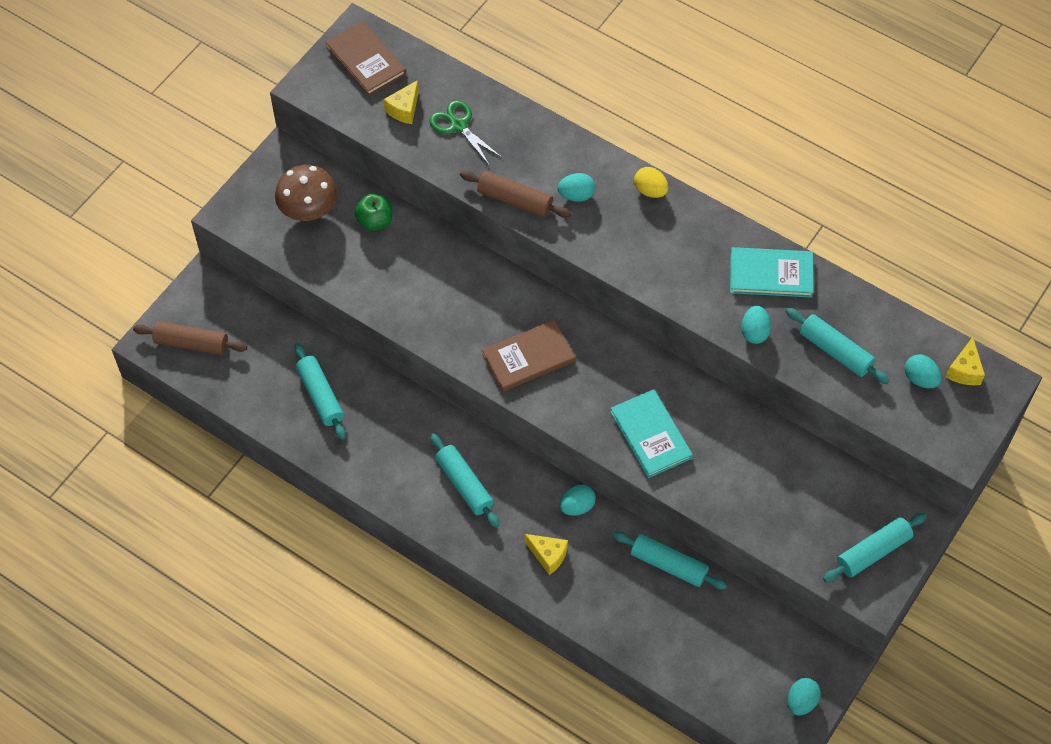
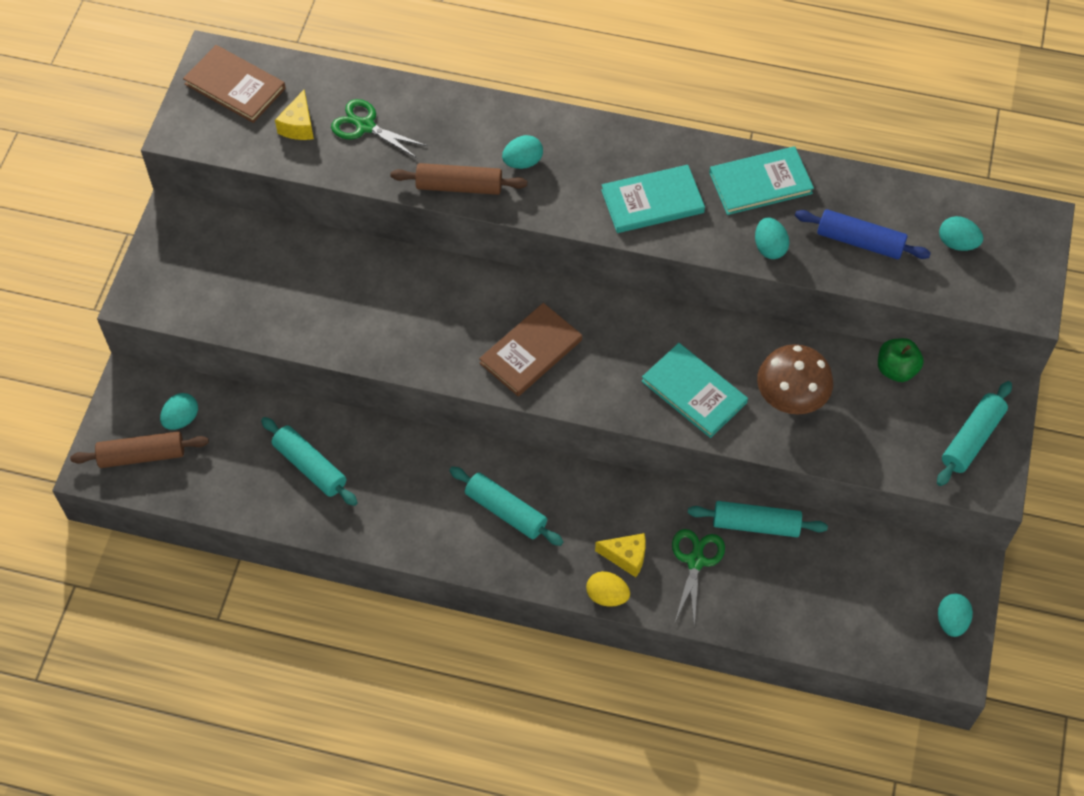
camera: 20 degrees left, 0 degrees up
brown mushroom [275,165,338,221] -> brown mushroom moved to [757,344,833,414]
green apple [355,194,392,231] -> green apple moved to [878,338,924,382]
turquoise egg [560,485,596,516] -> turquoise egg moved to [160,393,198,430]
yellow egg [634,167,668,198] -> yellow egg moved to [586,571,630,607]
turquoise rolling pin [786,308,890,384] -> blue rolling pin [795,209,931,259]
yellow cheese [946,337,985,385] -> none
none -> turquoise book [601,165,705,233]
none -> green scissors [672,529,725,627]

